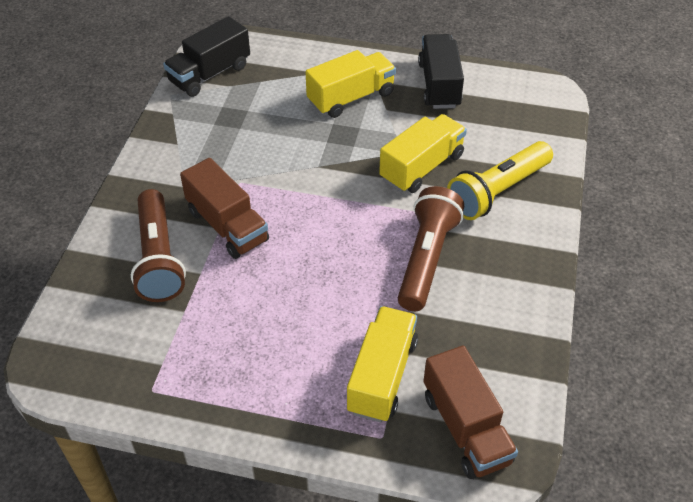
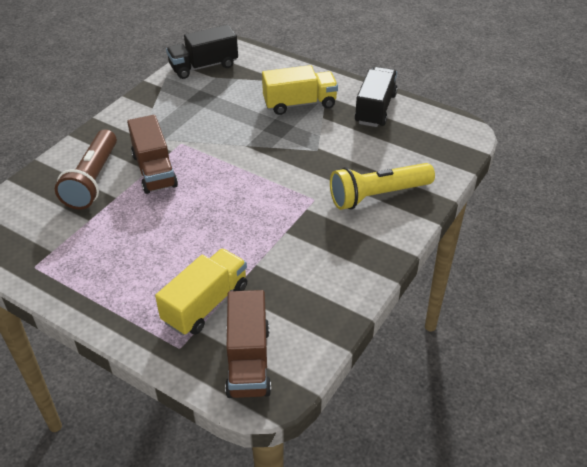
camera: 20 degrees right, 5 degrees down
yellow truck [379,114,467,193] -> none
brown flashlight [398,186,464,311] -> none

